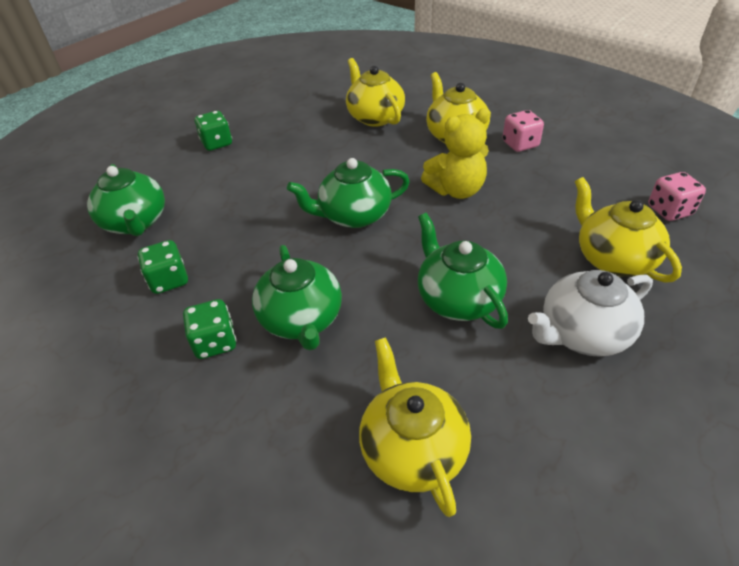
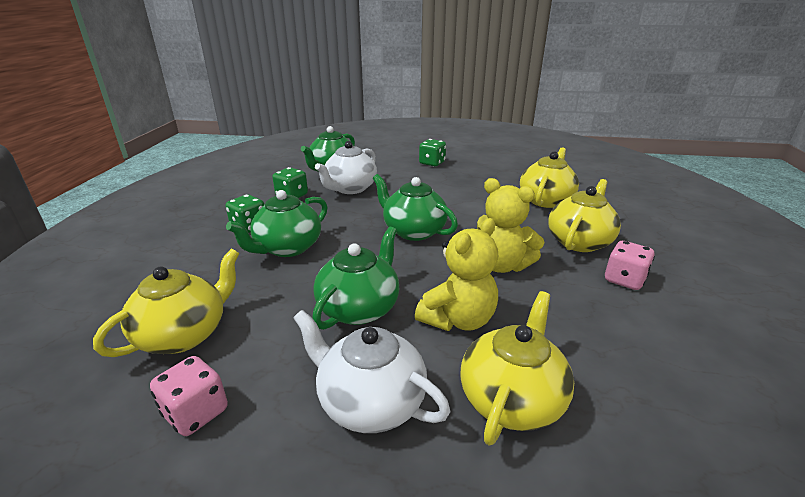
camera: 55 degrees right, 15 degrees down
pink dice [648,172,706,221] -> pink dice moved to [150,356,228,436]
none -> white teapot [315,141,377,194]
none -> yellow teddy bear [415,218,498,331]

